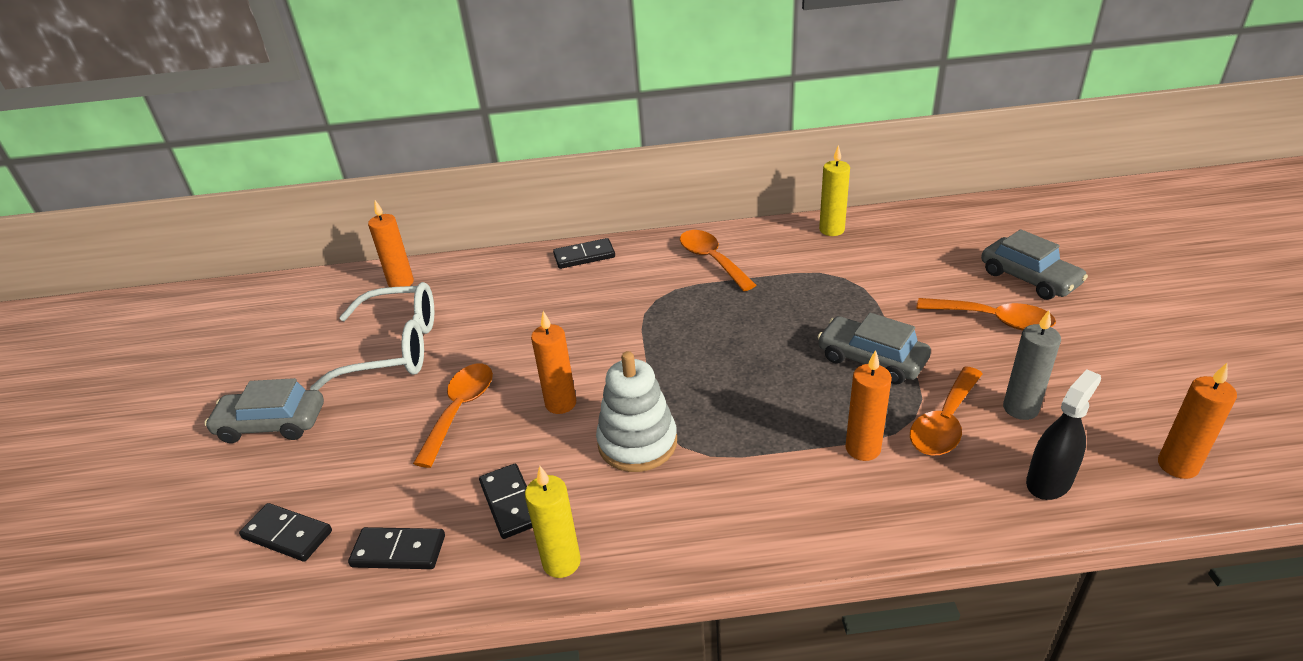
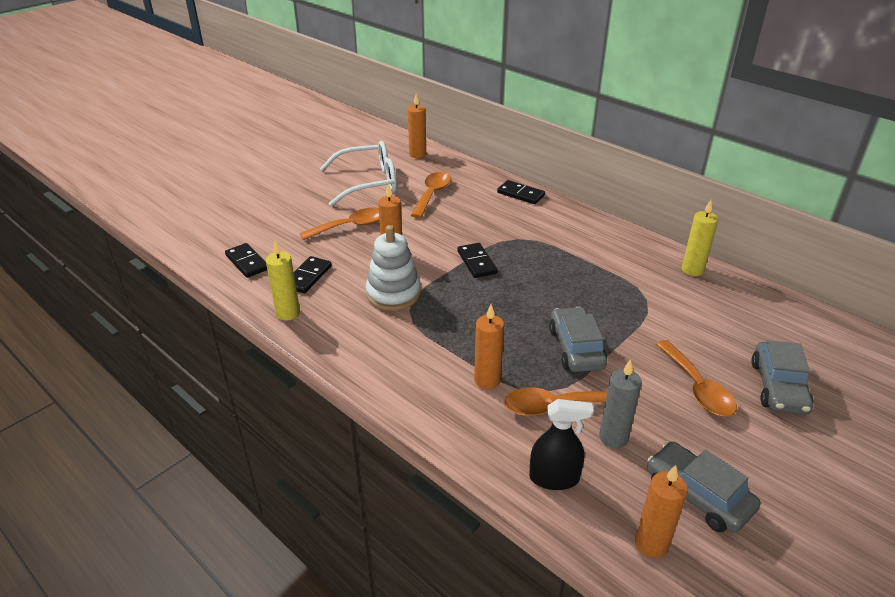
camera: 45 degrees right, 0 degrees up
grey car [204,378,324,443] -> grey car moved to [647,441,760,533]
black domino [239,503,332,562] -> black domino moved to [457,243,497,278]
white glasses [310,282,434,390] -> white glasses turned 60 degrees counterclockwise [320,141,397,207]
orange spoon [680,230,756,291] -> orange spoon moved to [411,172,451,218]

